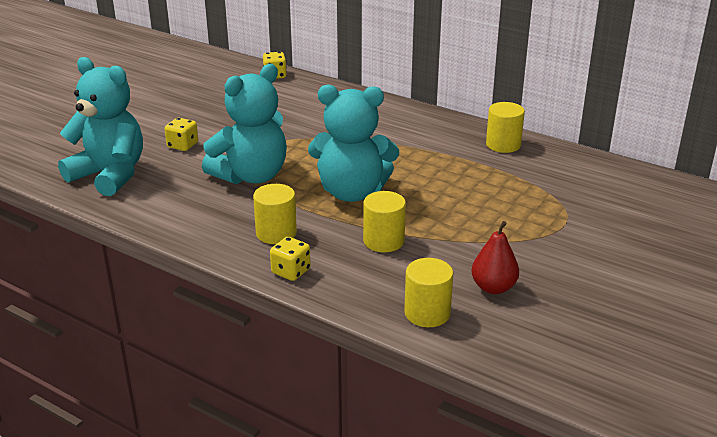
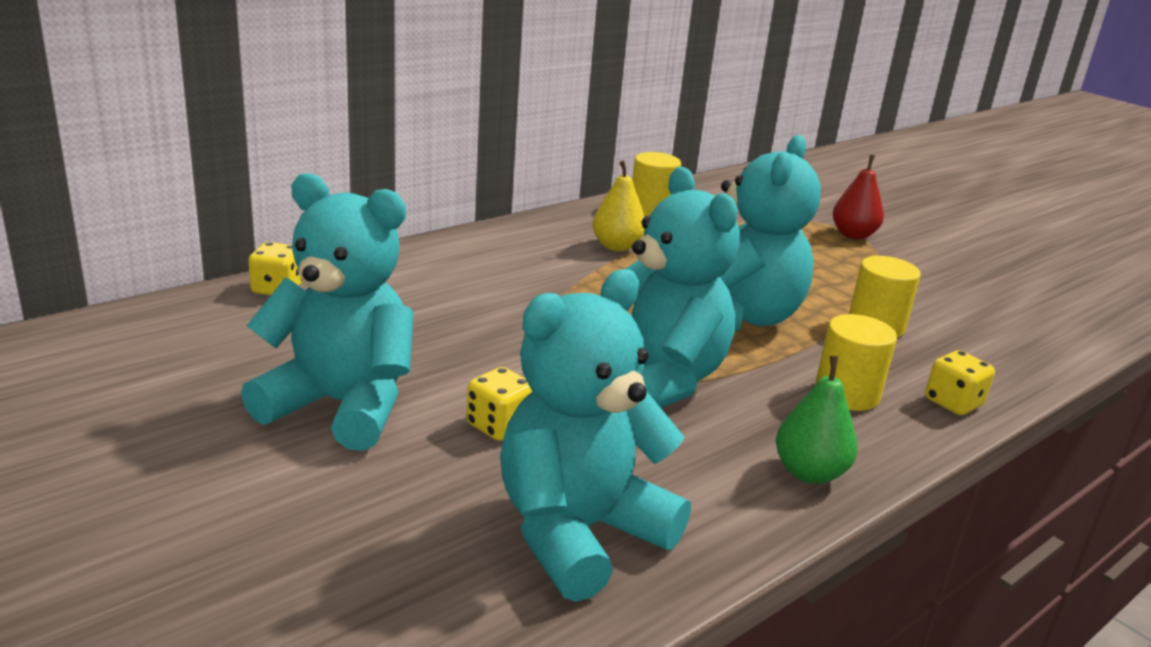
camera: 75 degrees left, 5 degrees down
yellow cylinder [404,258,453,327] -> none
red pear [471,221,519,294] -> red pear moved to [833,155,884,239]
none -> turquoise teddy bear [241,173,414,451]
none -> yellow pear [592,160,645,251]
none -> green pear [776,356,857,484]

